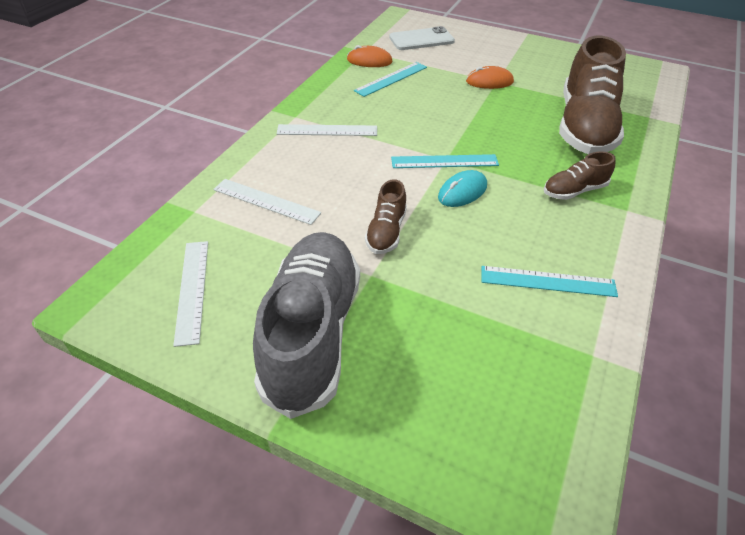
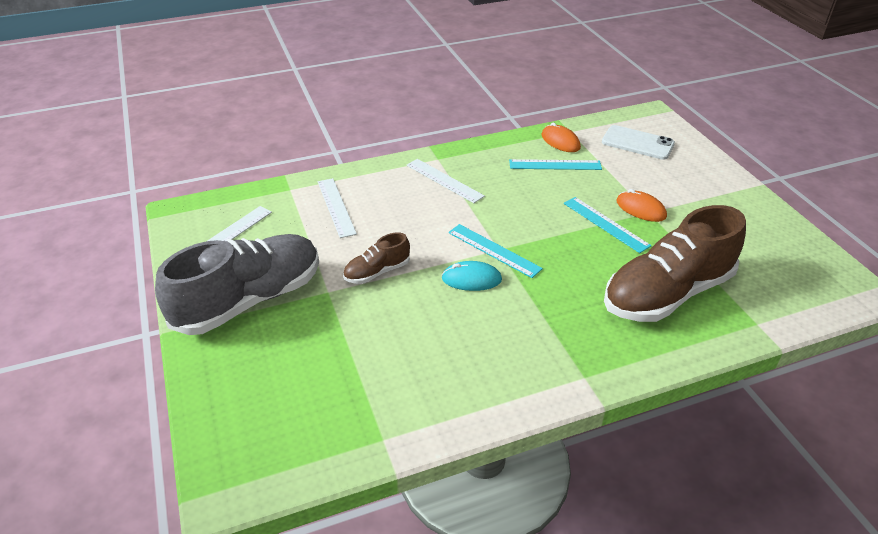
camera: 45 degrees right, 5 degrees down
turquoise ruler [482,266,618,297] -> turquoise ruler moved to [564,197,651,253]
brown shoe [544,151,616,200] -> none

